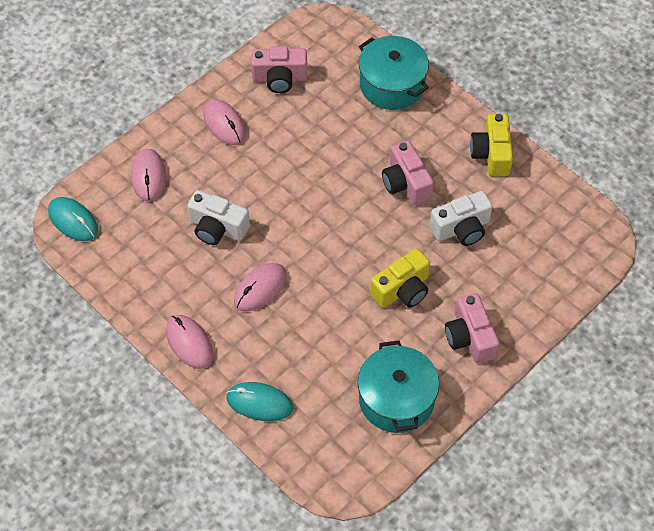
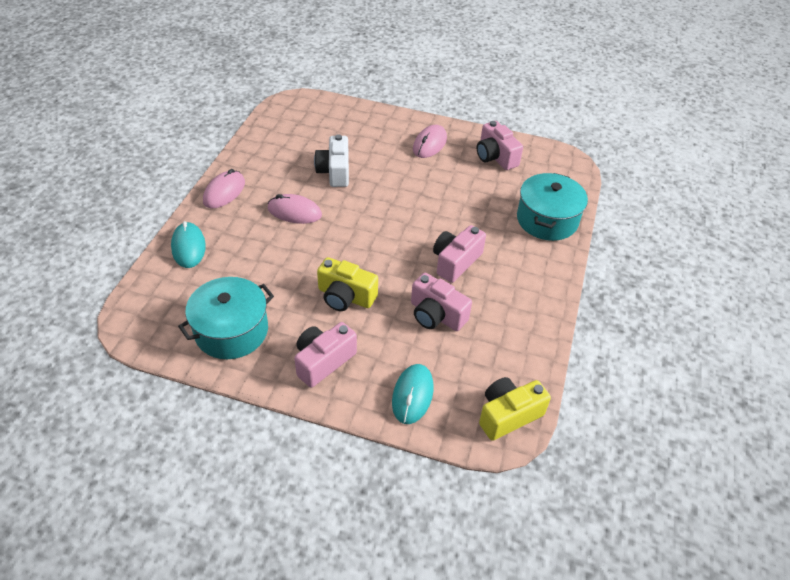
camera: 60 degrees right, 10 degrees down
turquoise mouse [48,197,98,241] -> turquoise mouse moved to [392,364,433,424]
pink mouse [131,149,166,201] -> none
white camera [430,191,493,246] -> pink camera [411,273,472,331]
yellow camera [470,114,513,176] -> yellow camera moved to [479,377,551,441]

